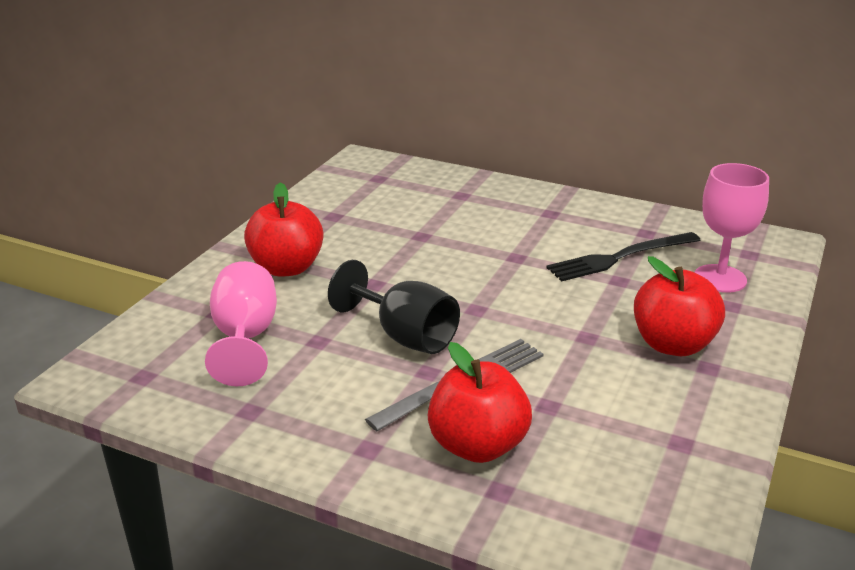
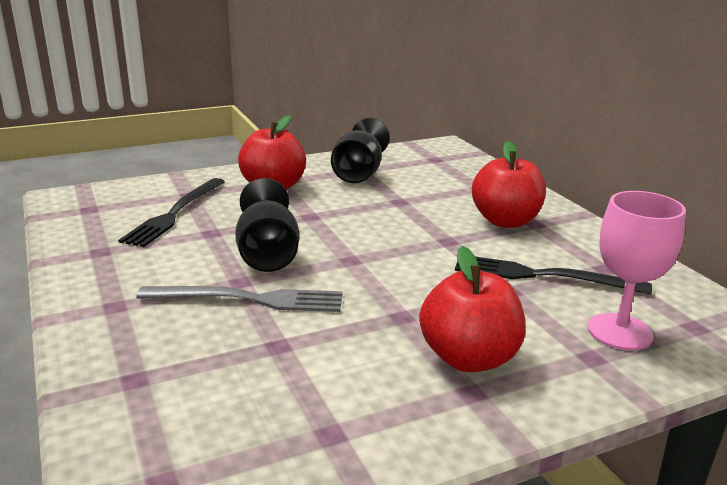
camera: 40 degrees right, 5 degrees down
pink goblet [205,261,277,386] -> black fork [118,178,225,247]
red apple [428,342,532,463] -> red apple moved to [472,141,546,228]
none -> black goblet [331,118,390,183]

